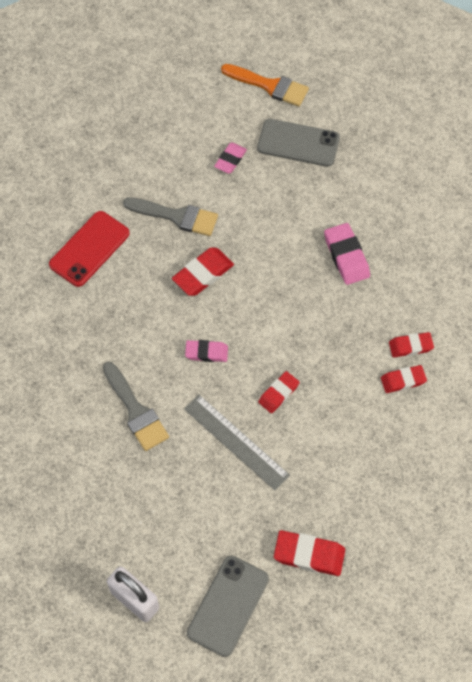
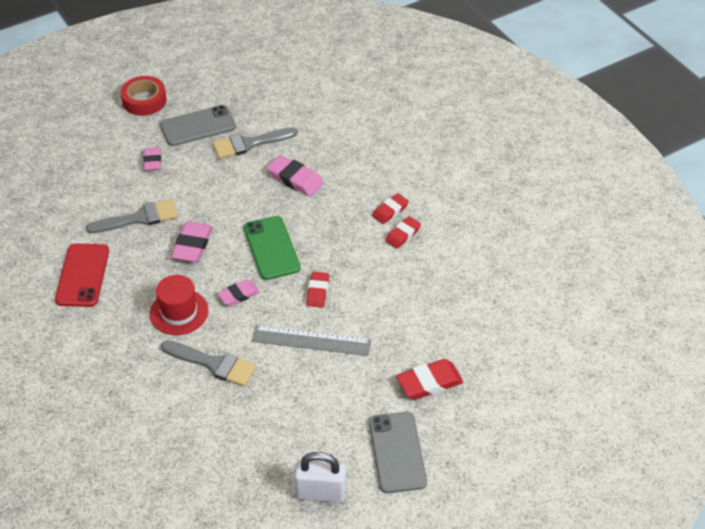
camera: 35 degrees left, 15 degrees down
red eraser [172,247,234,296] -> pink eraser [171,221,213,262]
orange brush [221,64,309,107] -> red tape [121,76,166,116]
none -> red hat [150,275,208,335]
none -> grey brush [213,127,298,159]
none -> green phone [243,216,301,280]

